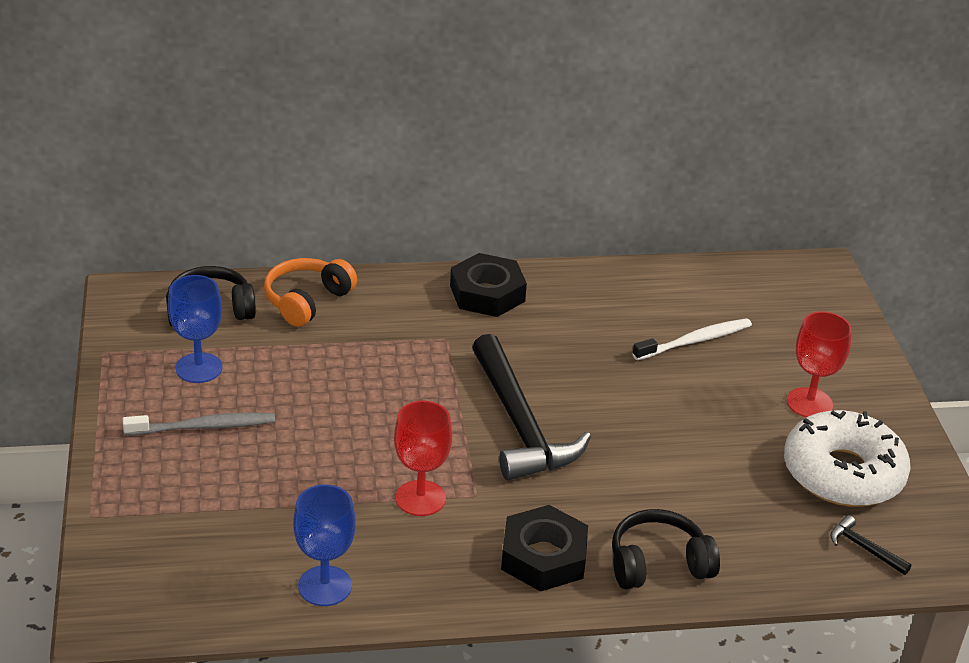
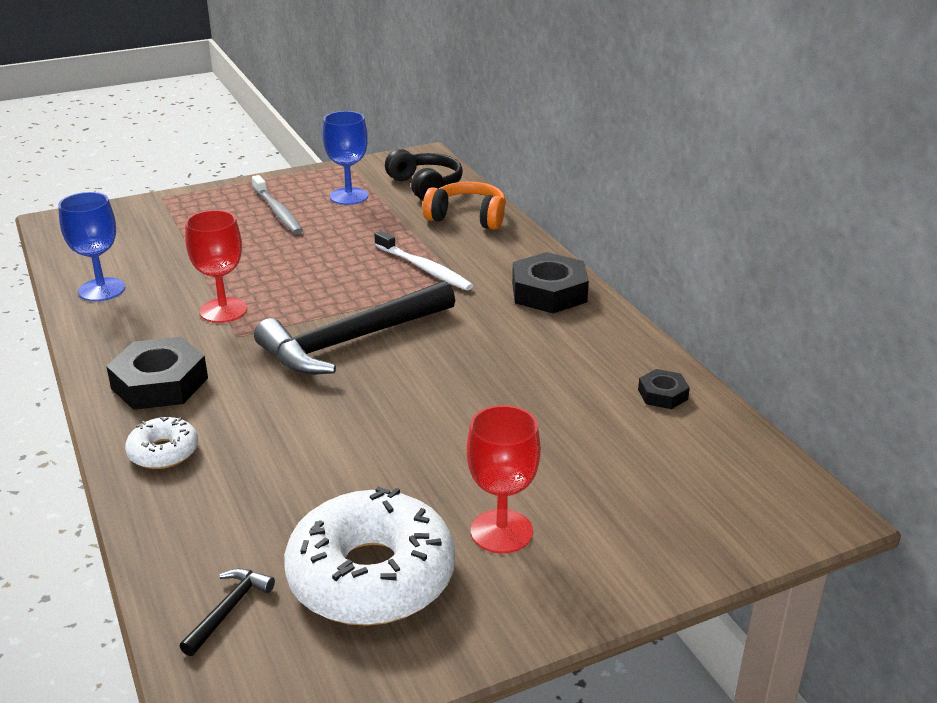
camera: 75 degrees right, 5 degrees down
black headphones [612,509,720,589] -> white donut [125,417,198,469]
white toothbrush [632,318,752,360] -> white toothbrush moved to [374,231,473,291]
none -> black nut [638,369,690,409]

